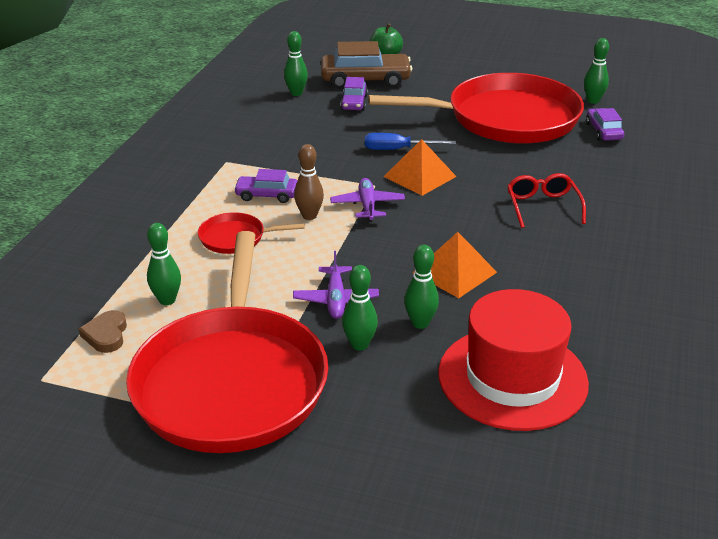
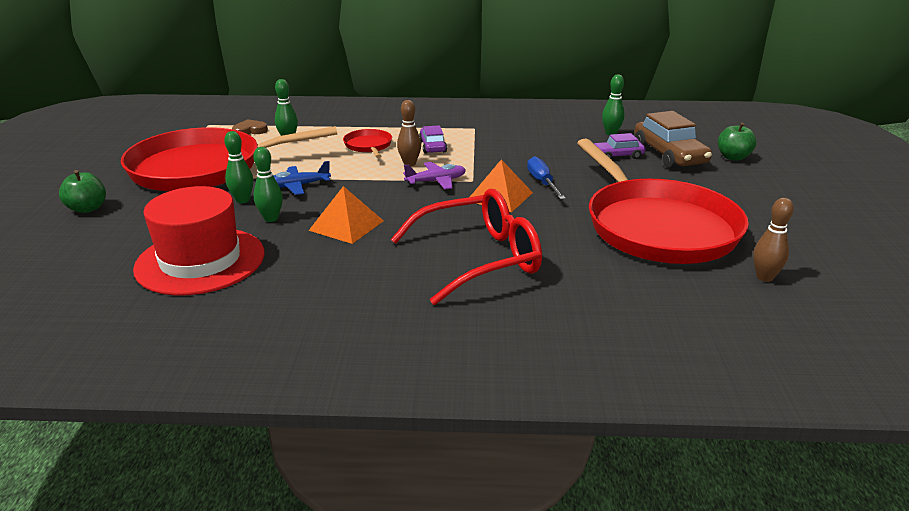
camera: 75 degrees right, 5 degrees down
purple plane [293,251,379,319] -> blue plane [273,161,331,195]
red glasses [507,173,586,228] -> red glasses [390,189,542,305], size x1.82
green bowling pin [584,38,609,104] -> brown bowling pin [753,198,794,282]
purple car [586,108,624,141] -> none
none -> green apple [59,170,106,213]

